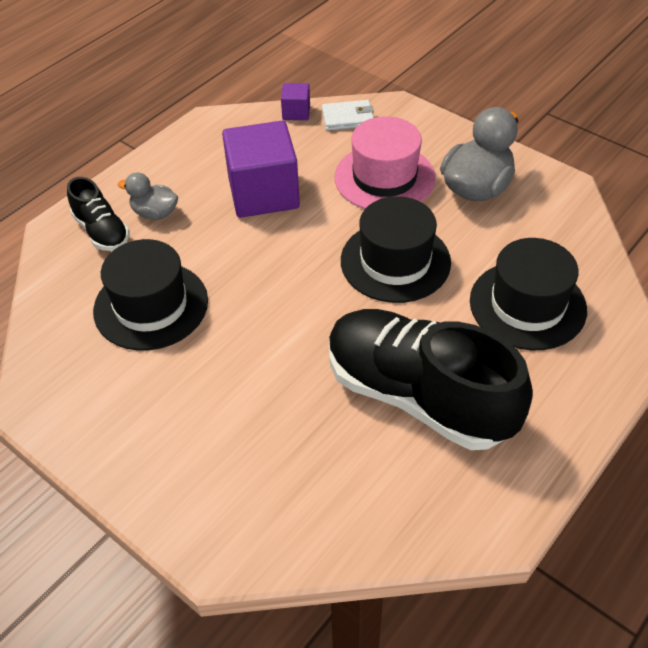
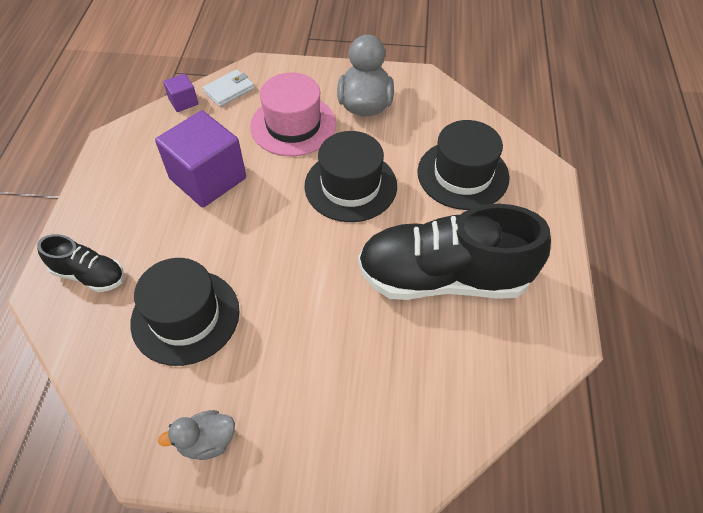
camera: 35 degrees left, 5 degrees up
grey duck [118,172,178,220] -> grey duck moved to [158,410,235,460]

